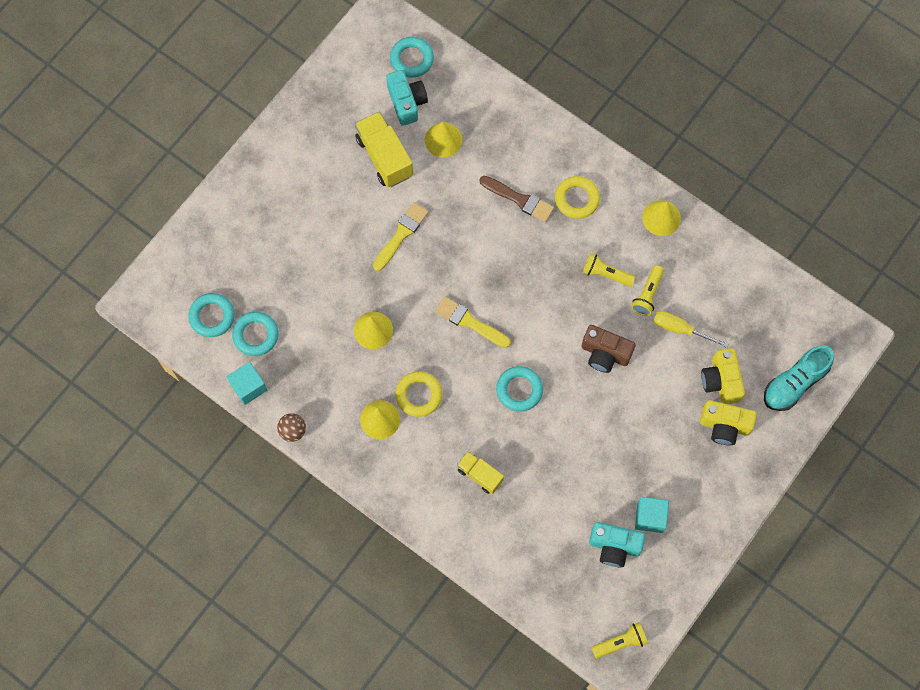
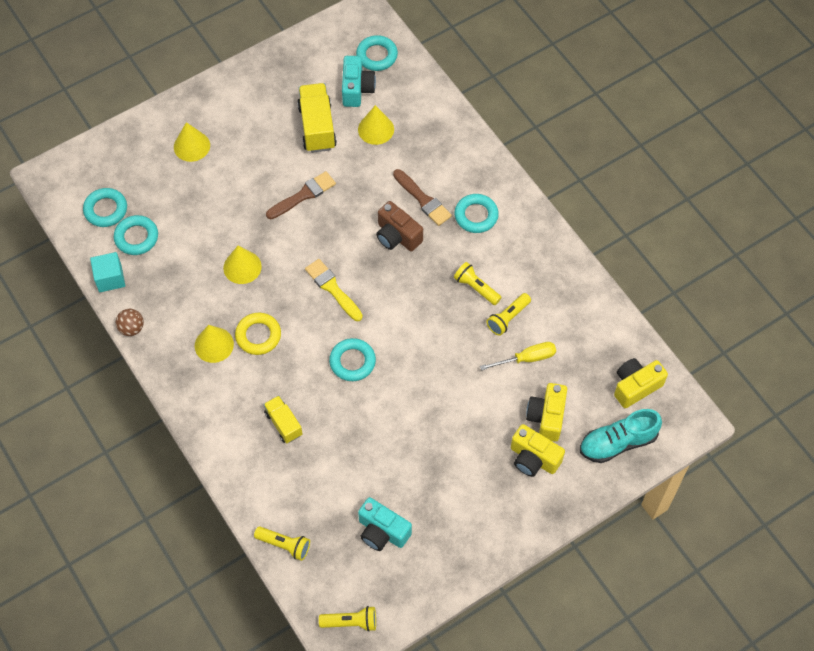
camera: 20 degrees right, 10 degrees down
yellow brush [373,202,428,271] -> brown brush [266,171,336,219]
yellow ring [555,176,600,219] -> turquoise ring [454,194,499,233]
brown camera [581,325,636,373] -> brown camera moved to [376,201,423,251]
turquoise cube [635,497,669,533] -> none
yellow cone [642,200,681,236] -> yellow cone moved to [174,122,210,162]
yellow screwdriver [653,311,729,348] -> yellow screwdriver turned 120 degrees clockwise [480,342,556,371]
none -> yellow flashlight [254,526,310,561]
none -> yellow camera [614,358,668,408]

